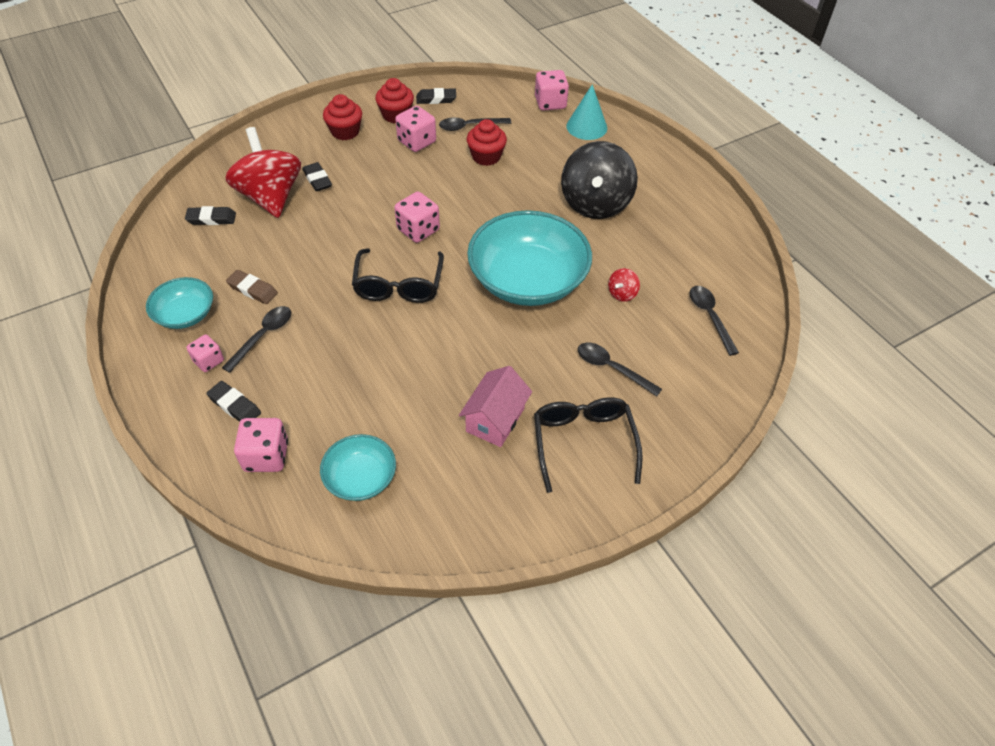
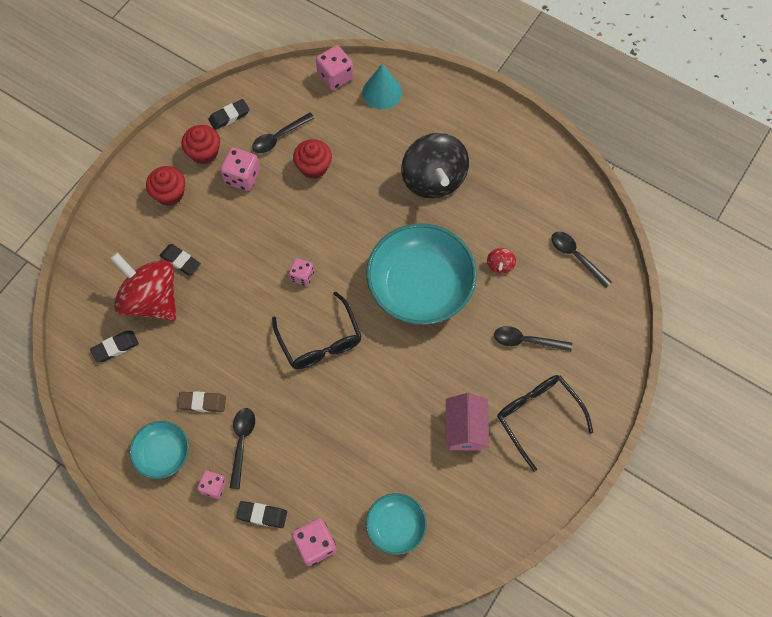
camera: 25 degrees left, 15 degrees up
pink dice [394,192,440,243] -> pink dice [289,258,314,286], size x0.64

